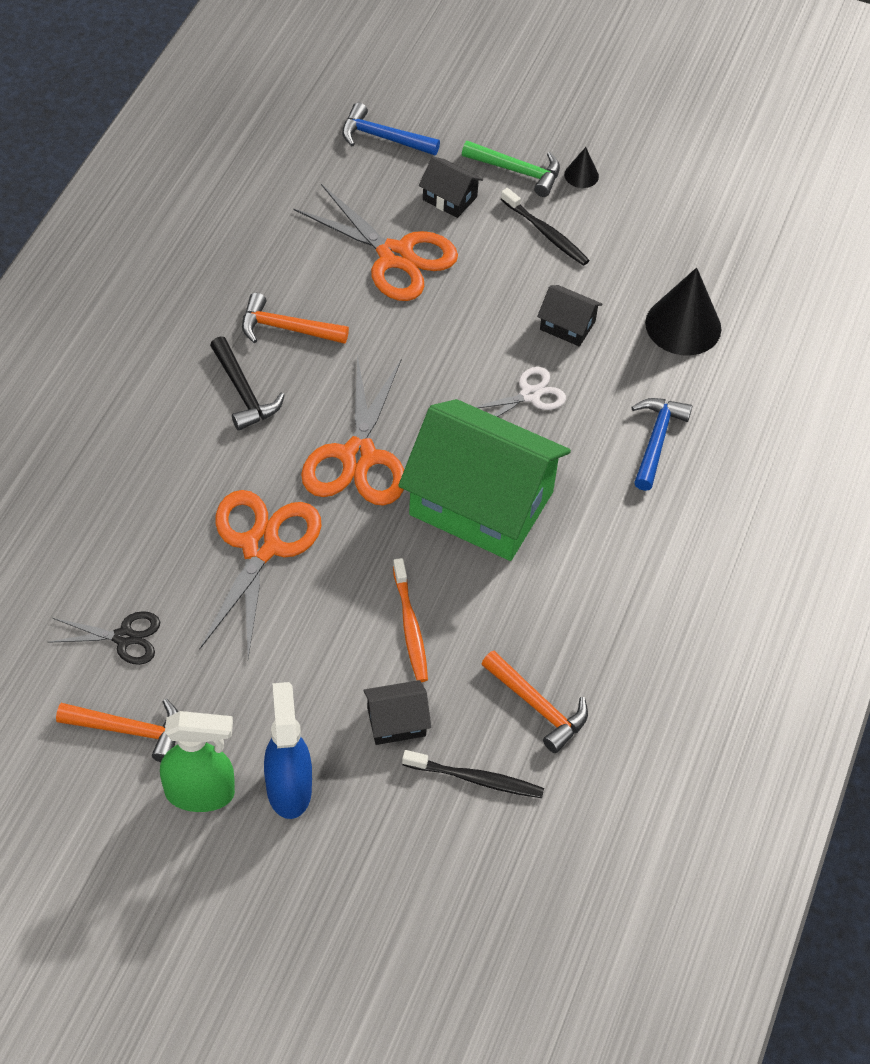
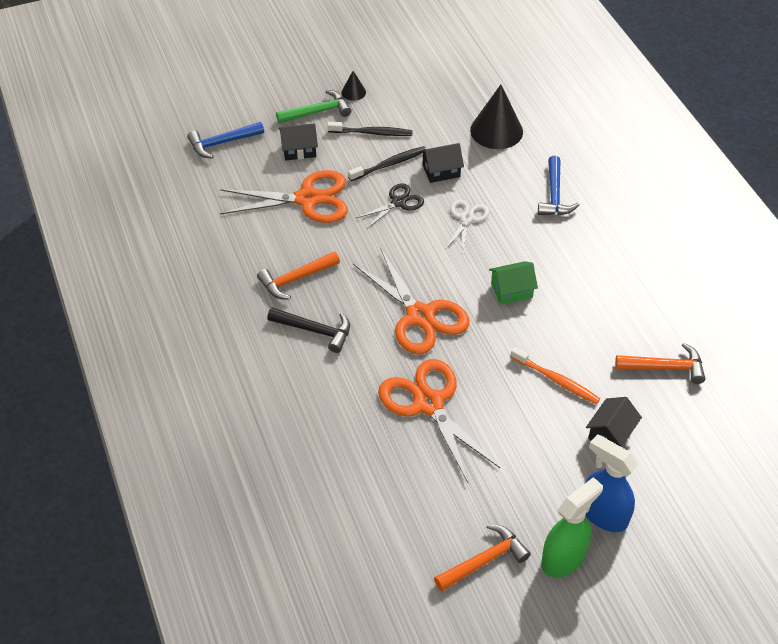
camera: 40 degrees left, 5 degrees down
black scissors [48,611,160,665] -> black scissors moved to [356,183,424,229]
green house [398,399,571,561] -> green house [489,261,538,305], size x0.42
black toothbrush [402,750,544,798] -> black toothbrush moved to [348,146,426,181]
blue hammer [631,398,692,491] -> blue hammer turned 150 degrees counterclockwise [538,156,579,215]

